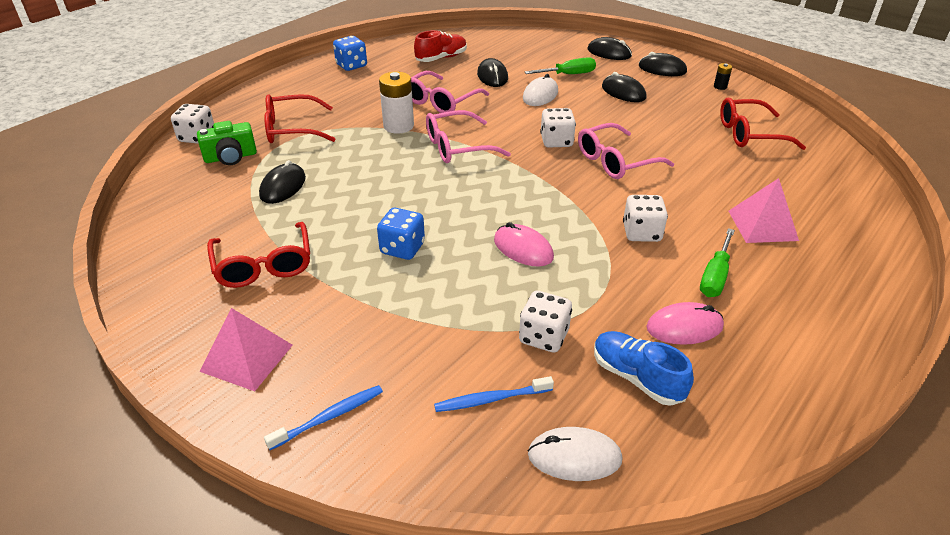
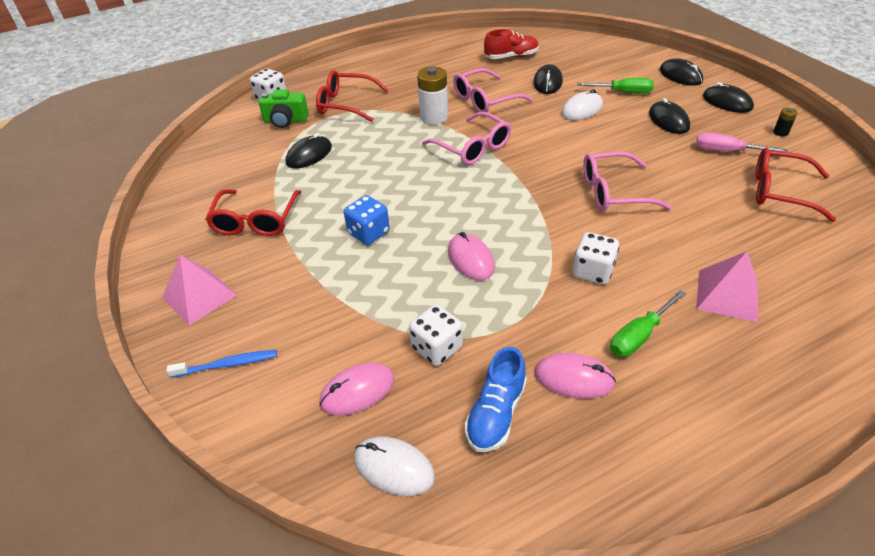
camera: 25 degrees right, 5 degrees up
blue dice [333,36,367,71] -> none
pink glasses [426,110,511,163] -> pink glasses turned 135 degrees counterclockwise [422,112,511,165]
blue toothbrush [434,376,554,412] -> pink mouse [319,363,394,416]
white dice [540,108,576,148] -> none
blue shoe [594,331,694,406] -> blue shoe turned 135 degrees counterclockwise [465,347,527,452]
none -> pink screwdriver [696,132,788,152]

